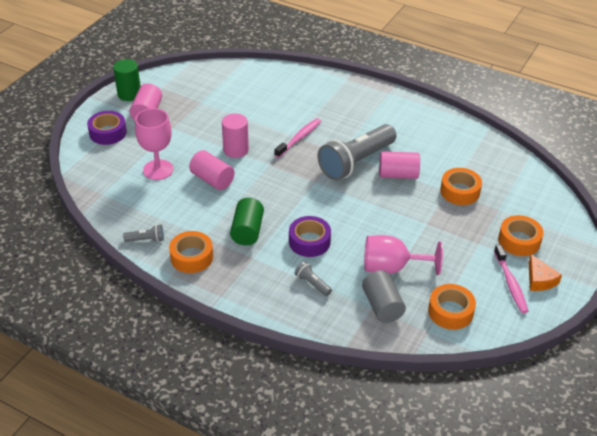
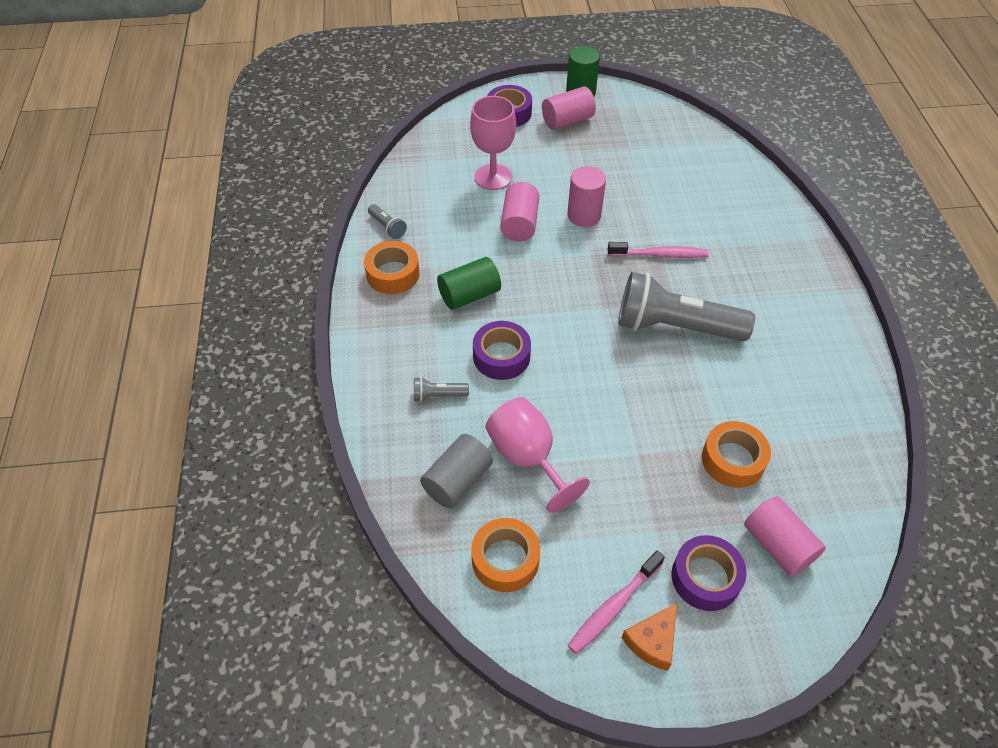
camera: 55 degrees right, 10 degrees up
grey flashlight [295,262,332,296] -> grey flashlight turned 105 degrees counterclockwise [414,377,469,402]
pink cylinder [379,151,420,179] -> pink cylinder moved to [744,496,826,577]
orange tape [498,215,544,256] -> purple tape [672,535,747,611]

